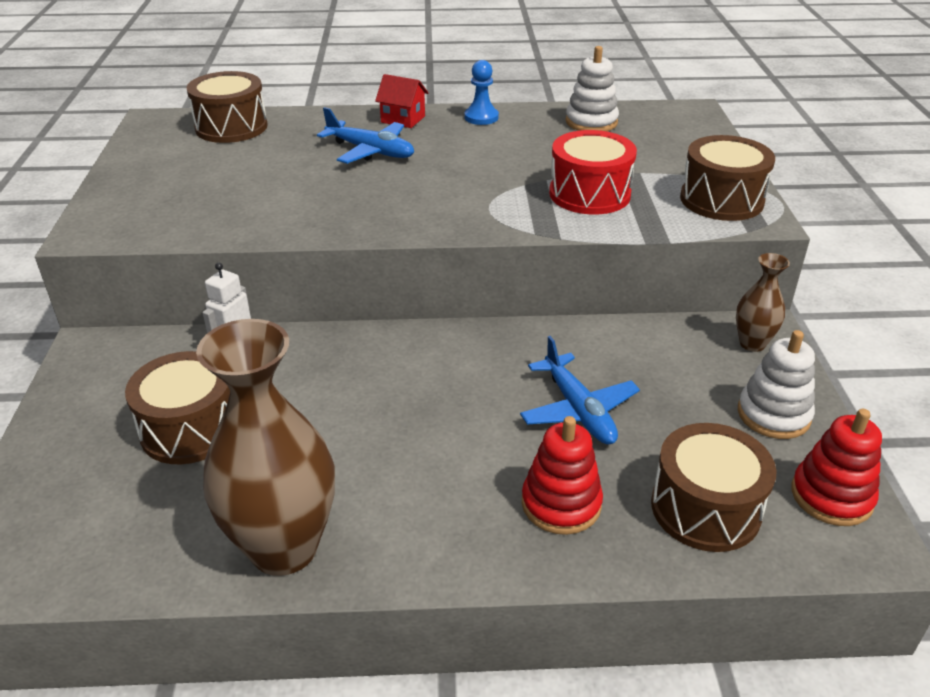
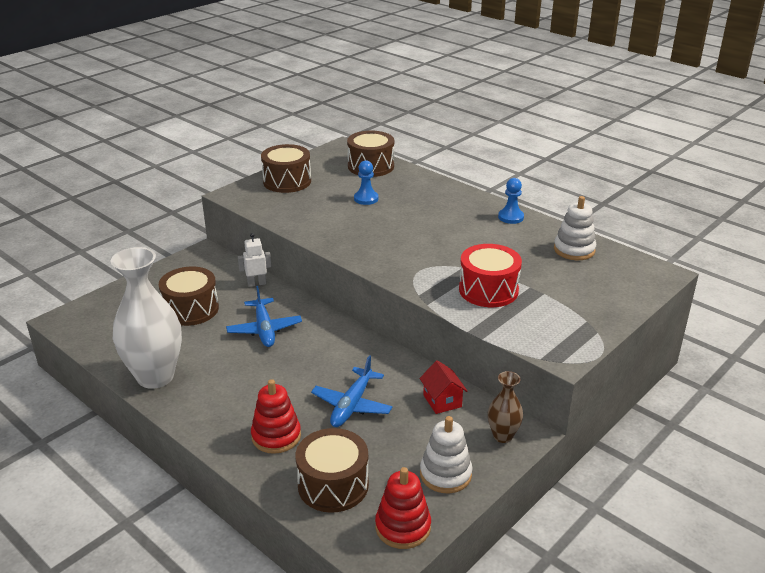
camera: 45 degrees right, 5 degrees down
brown vase [196,319,335,576] -> white vase [111,247,182,389]
blue plane [317,107,414,164] -> blue plane moved to [226,286,302,347]
red house [375,74,428,128] -> red house moved to [420,360,467,414]
brown drum [680,135,775,221] -> brown drum moved to [261,144,311,193]
none -> blue pawn [354,160,378,205]

